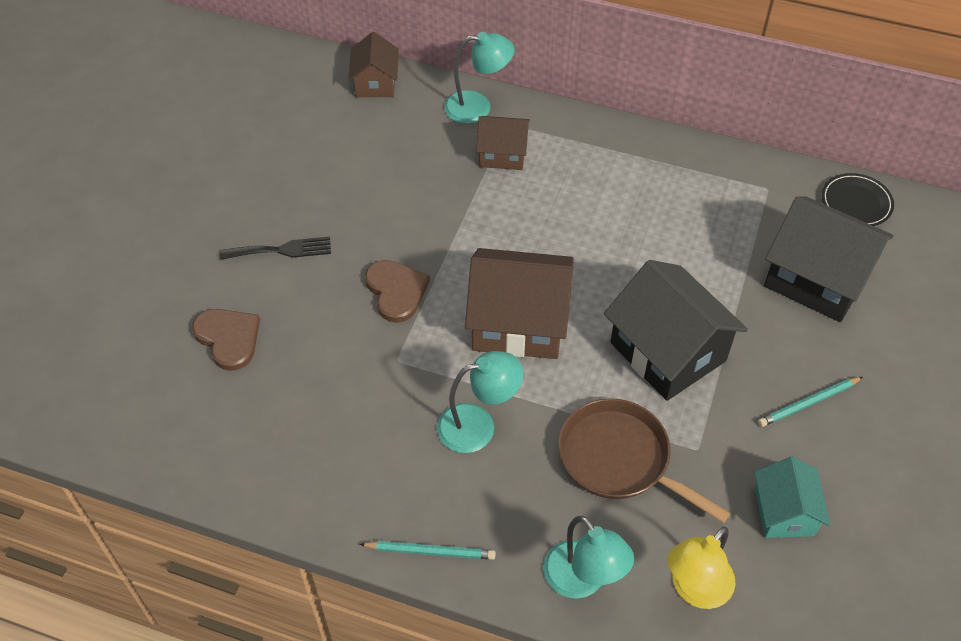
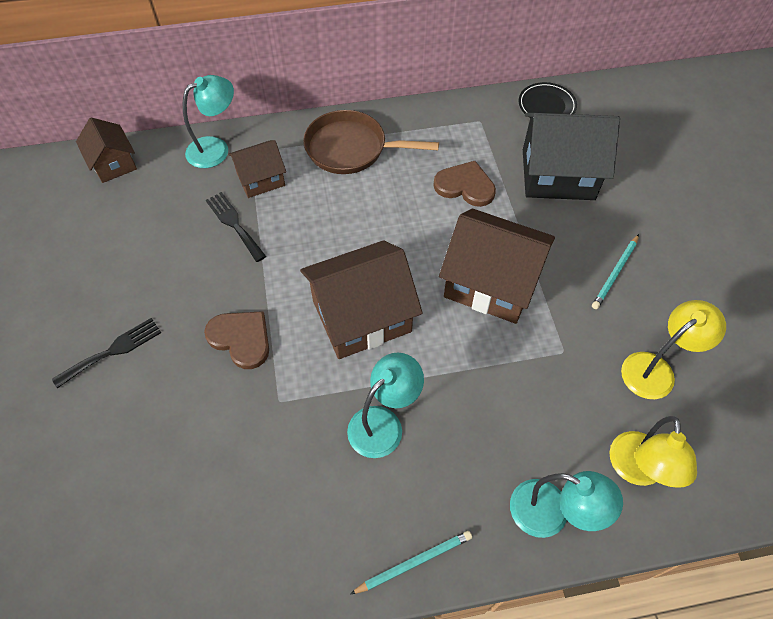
camera: 30 degrees left, 5 degrees up
brown heart [192,309,260,371] -> brown heart moved to [433,161,496,207]
brown pan [558,398,731,523] -> brown pan moved to [303,110,439,174]
black house [604,260,748,401] -> brown house [439,209,555,324]
turquoise house [754,456,830,538] -> yellow lamp [621,300,726,399]
none -> black fork [206,192,266,262]

